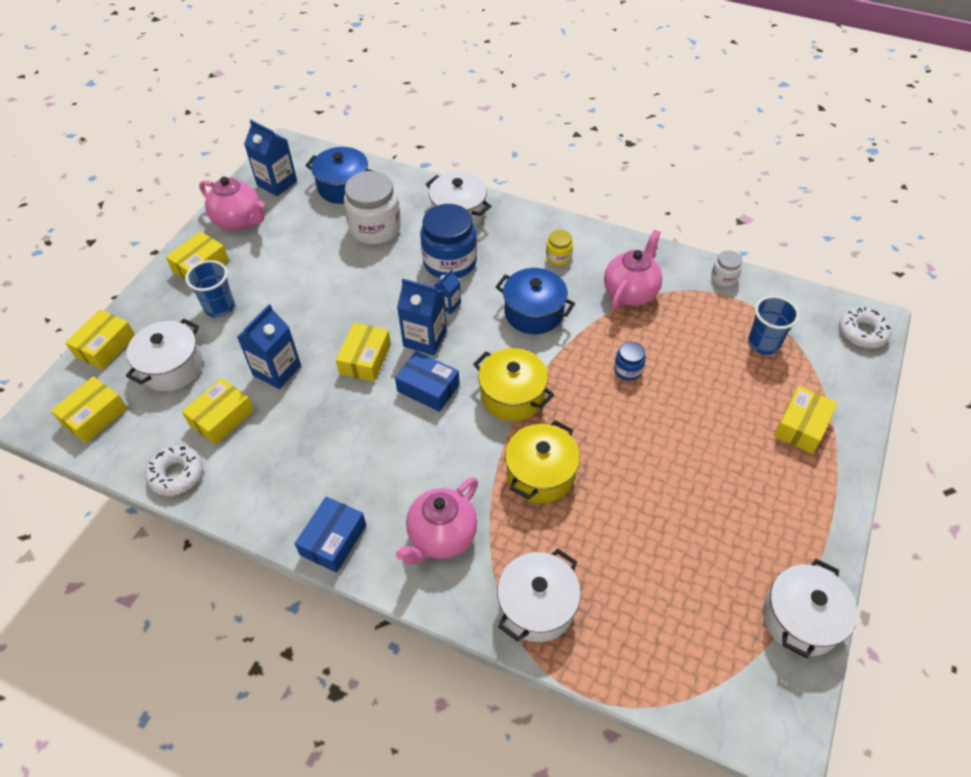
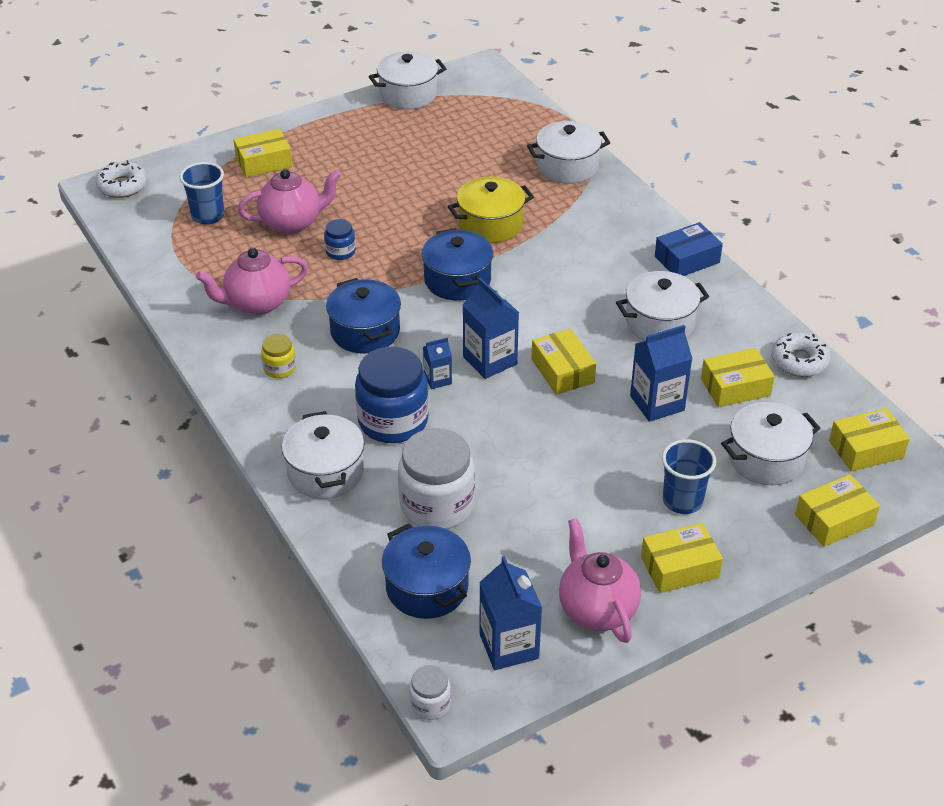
camera: 145 degrees left, 10 degrees down
yellow box [336,323,391,382] -> yellow box turned 75 degrees counterclockwise [532,329,596,395]
blue box [395,351,460,412] -> none
pink teapot [396,477,478,565] -> pink teapot moved to [238,169,341,234]
yellow pot [473,348,554,421] -> blue pot [421,228,493,301]
white jar [711,250,742,287] -> white jar moved to [409,665,451,720]
none -> white pot [616,271,709,341]

